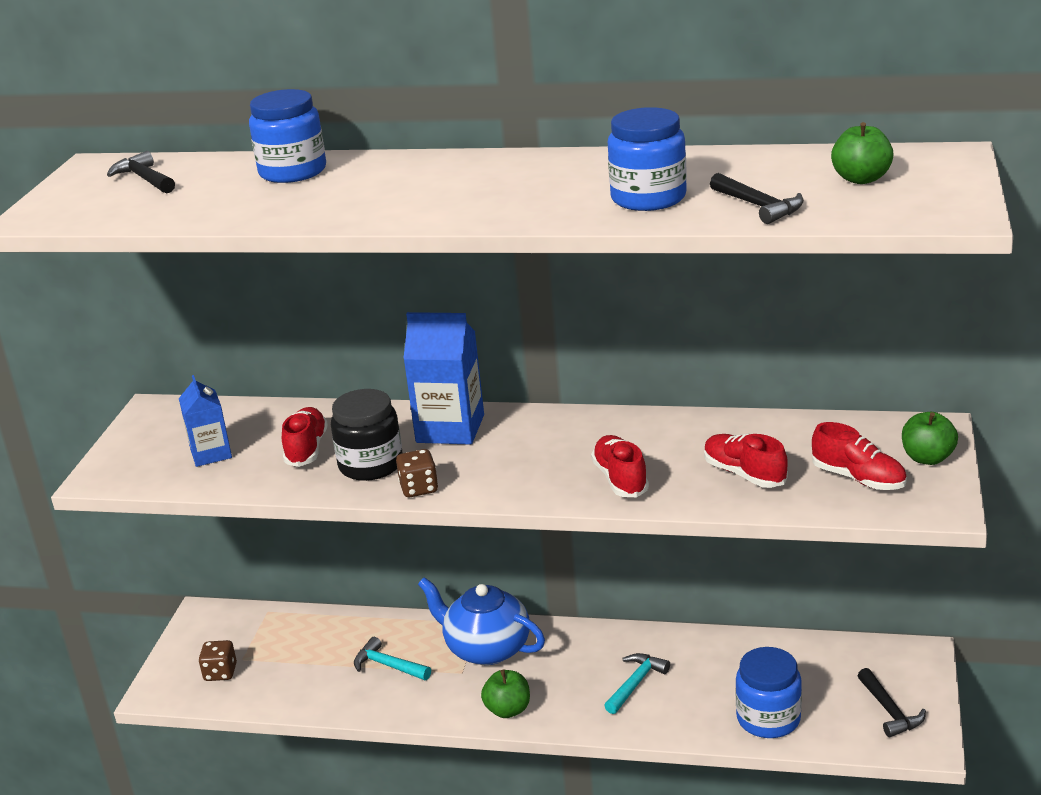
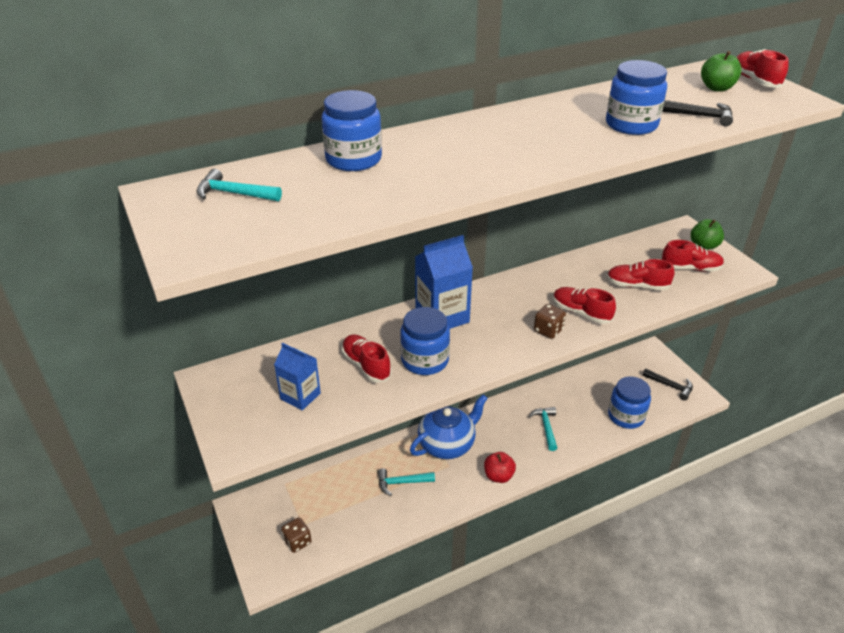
camera: 40 degrees left, 10 degrees up
black hammer [107,151,175,193] -> turquoise hammer [196,169,282,202]
black jar [331,389,403,481] -> blue jar [400,307,450,375]
brown dice [396,449,438,497] -> brown dice moved to [534,304,566,339]
blue teapot [418,577,545,665] -> blue teapot turned 150 degrees clockwise [410,394,488,459]
green apple [481,670,530,718] -> red apple [484,452,516,483]
none -> red shoe [737,49,789,88]

